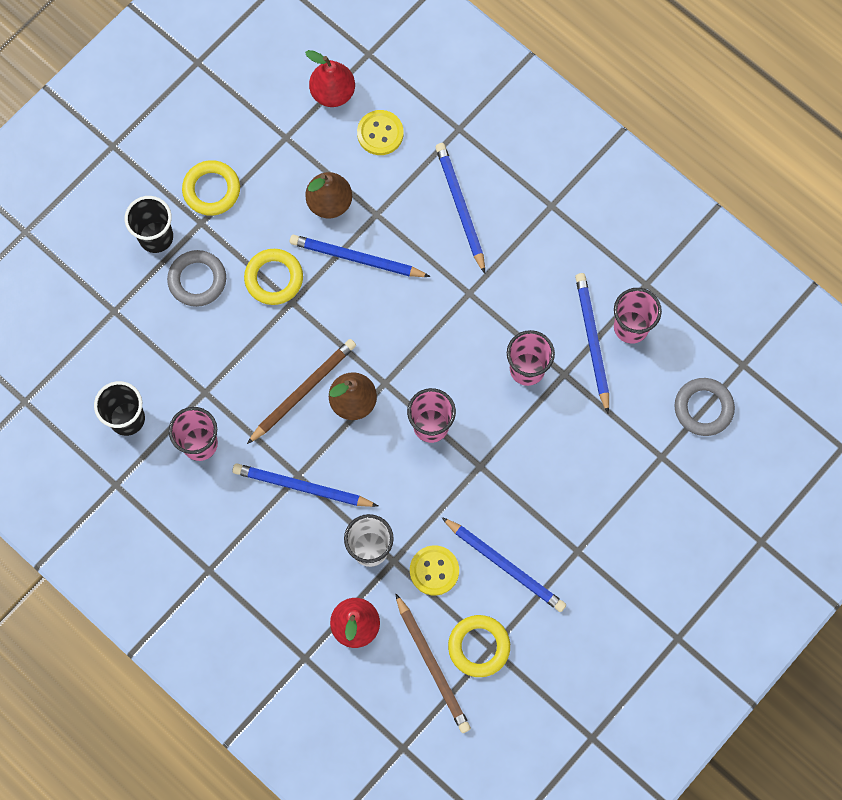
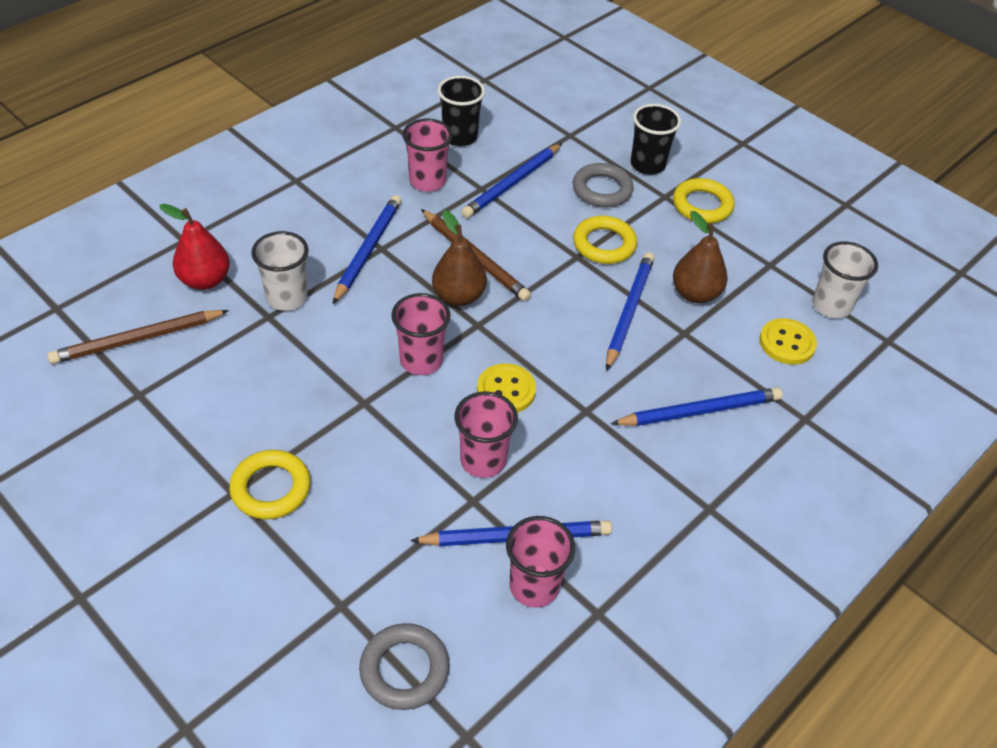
camera: 90 degrees right, 25 degrees down
red pear [305,50,355,107] -> white cup [812,242,878,319]
yellow button [410,545,459,596] -> yellow button moved to [477,363,536,412]
blue pencil [441,517,566,612] -> blue pencil moved to [461,143,562,218]
yellow ring [448,615,510,677] -> yellow ring moved to [229,450,311,519]

